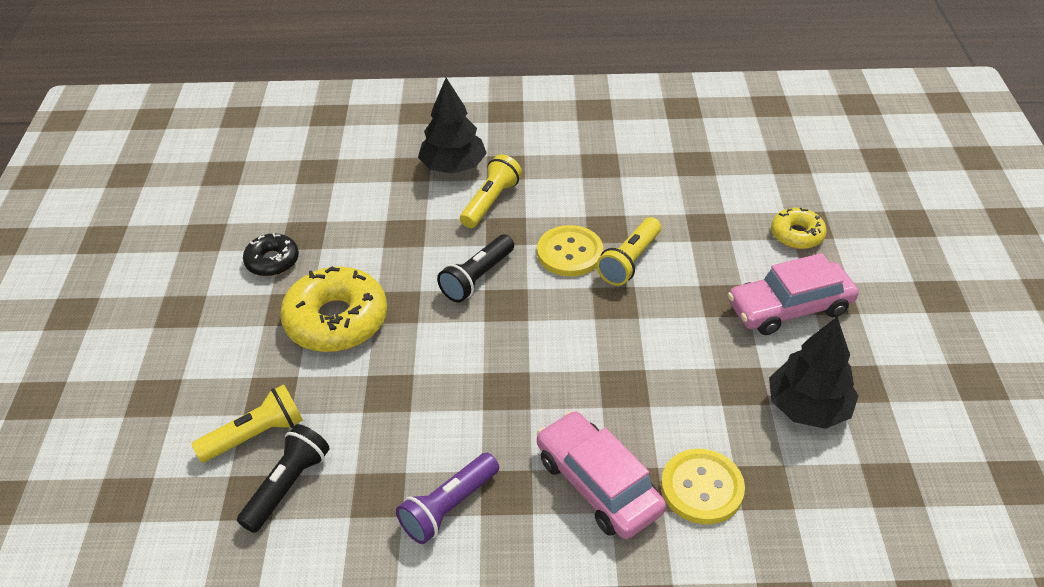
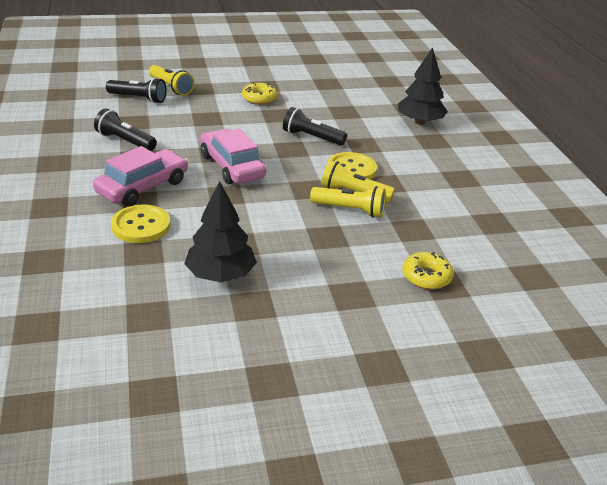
camera: 75 degrees right, 10 degrees down
black donut [243,233,299,276] -> none
yellow donut [280,266,387,352] -> yellow donut [242,83,277,105], size x0.55
purple flashlight [396,453,499,544] -> black flashlight [94,108,157,151]
yellow flashlight [460,154,522,228] -> yellow flashlight moved to [310,186,386,218]
pink car [727,253,859,335] -> pink car moved to [200,129,266,184]

